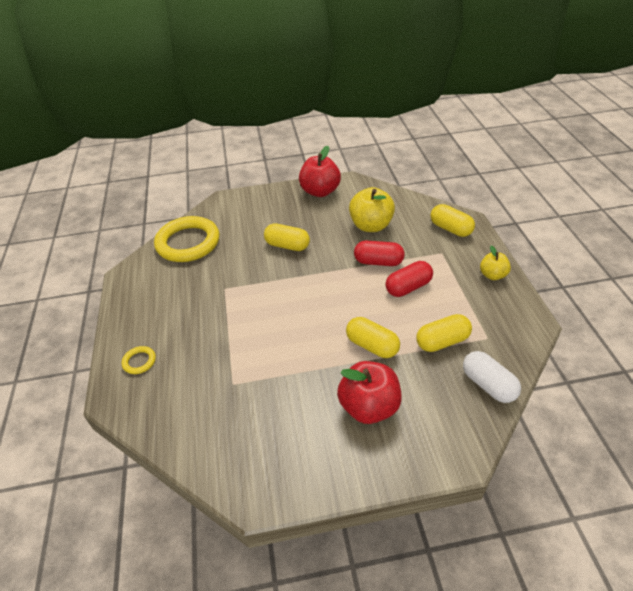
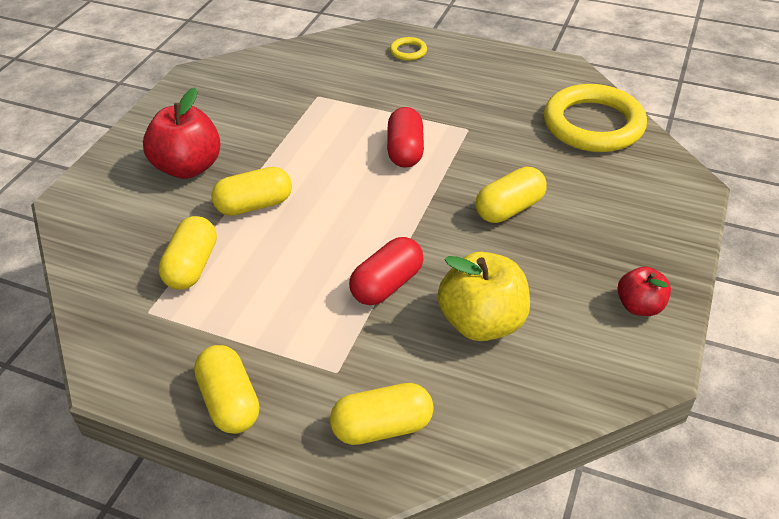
camera: 120 degrees right, 0 degrees up
red apple [299,146,341,197] -> red apple [618,266,671,316], size x0.57
red capsule [385,261,433,297] -> red capsule moved to [387,107,424,168]
white capsule [463,351,521,403] -> none
yellow apple [480,246,511,280] -> yellow capsule [194,345,259,434]

